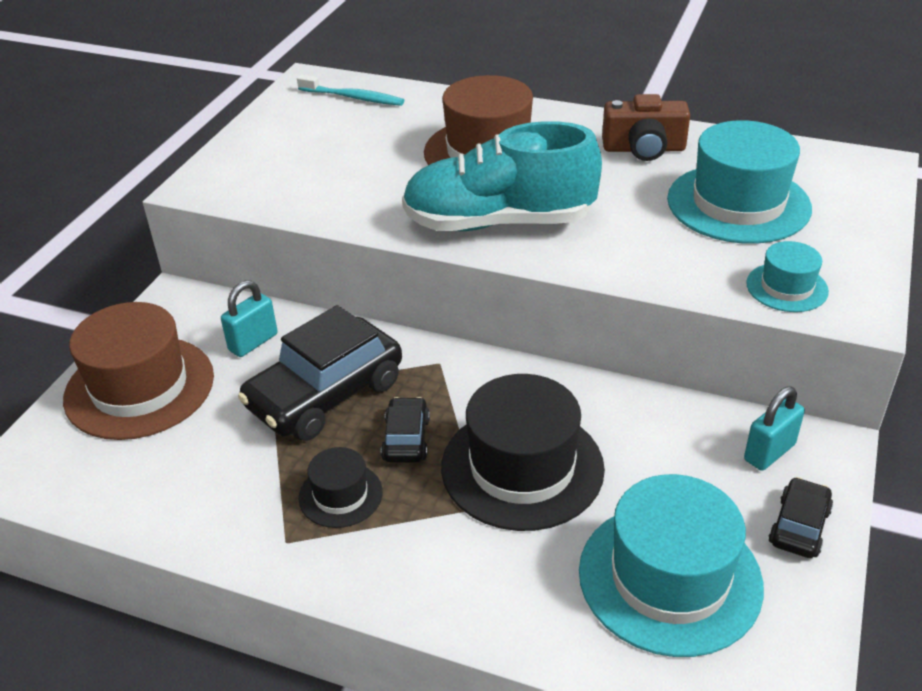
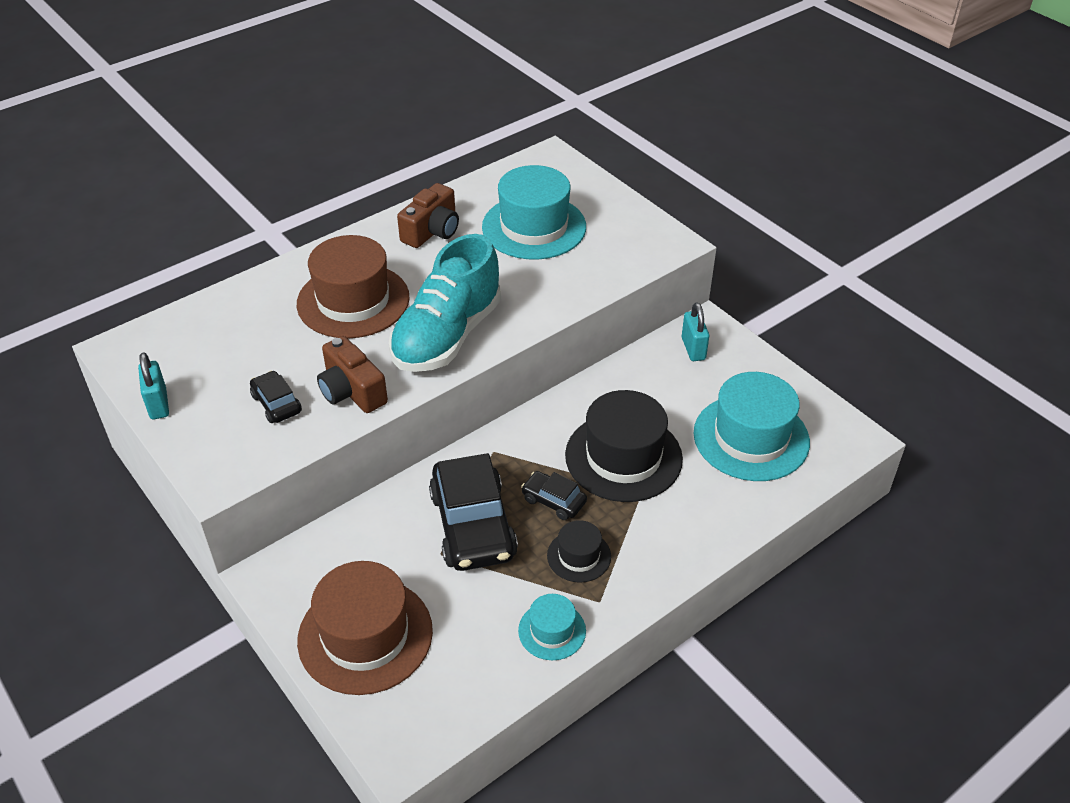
camera: 60 degrees left, 5 degrees up
turquoise padlock [221,280,277,357] -> turquoise padlock moved to [138,352,169,420]
turquoise toothbrush [297,75,404,106] -> none
turquoise hat [746,241,829,312] -> turquoise hat moved to [518,594,586,660]
black car [768,477,833,558] -> black car moved to [250,371,302,423]
none -> brown camera [317,336,388,413]

